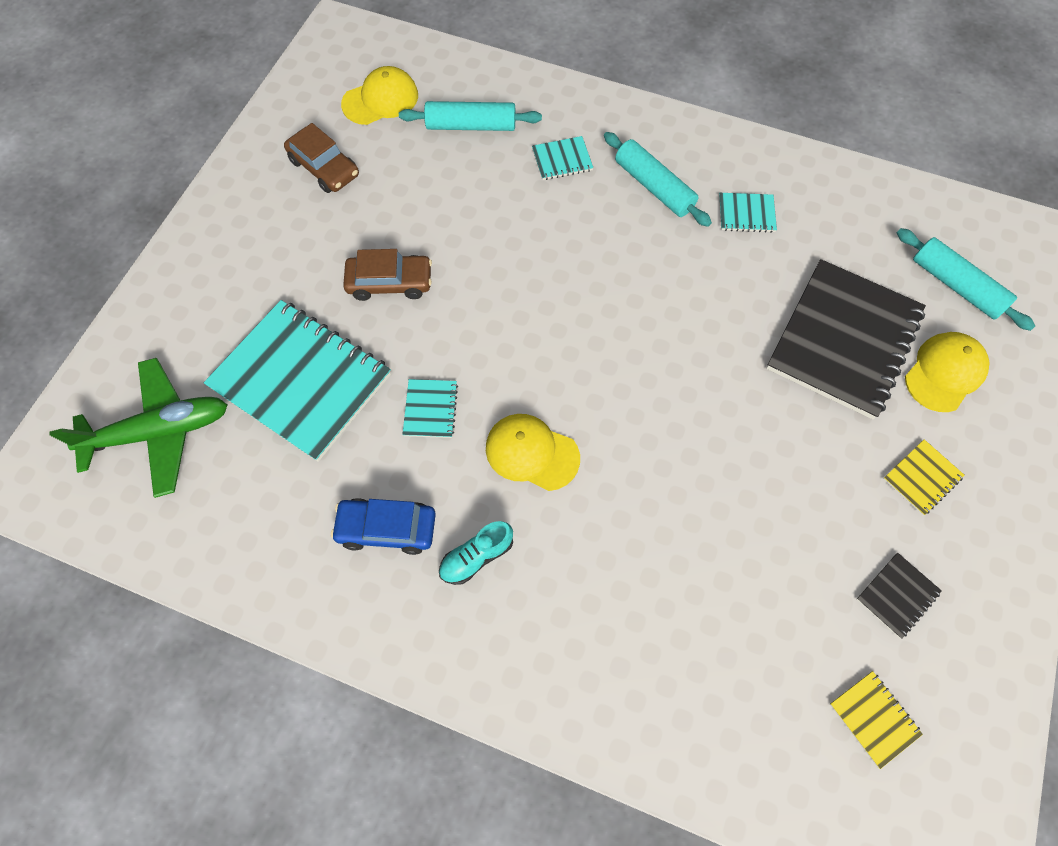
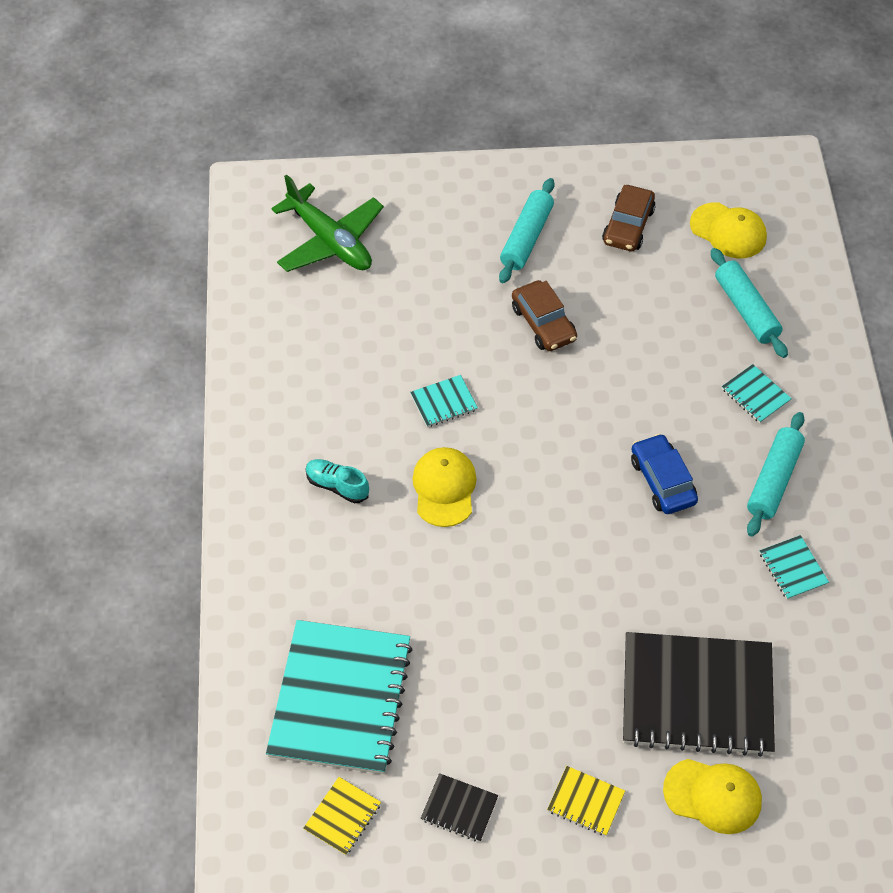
camera: 65 degrees right, 10 degrees down
turquoise notebook [204,300,391,462] -> turquoise notebook moved to [266,620,413,774]
blue car [331,498,436,555] -> blue car moved to [631,434,698,514]
turquoise rolling pin [897,228,1035,331] -> turquoise rolling pin moved to [499,178,555,283]

